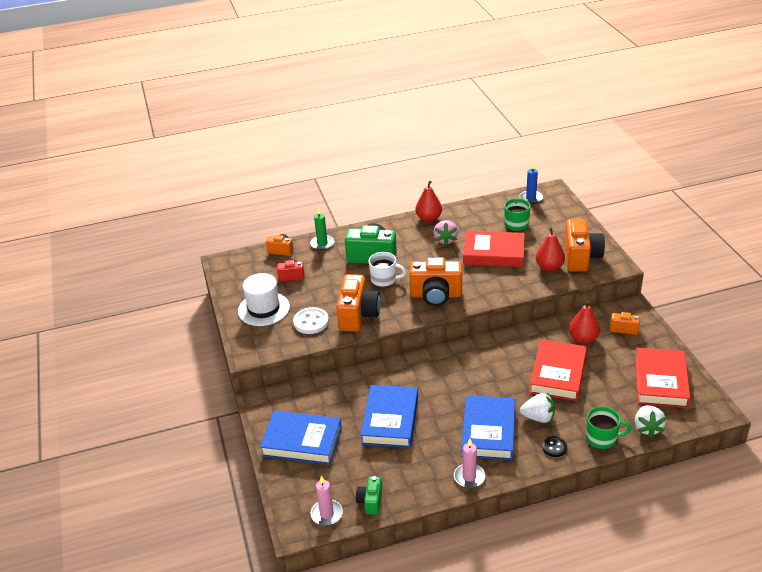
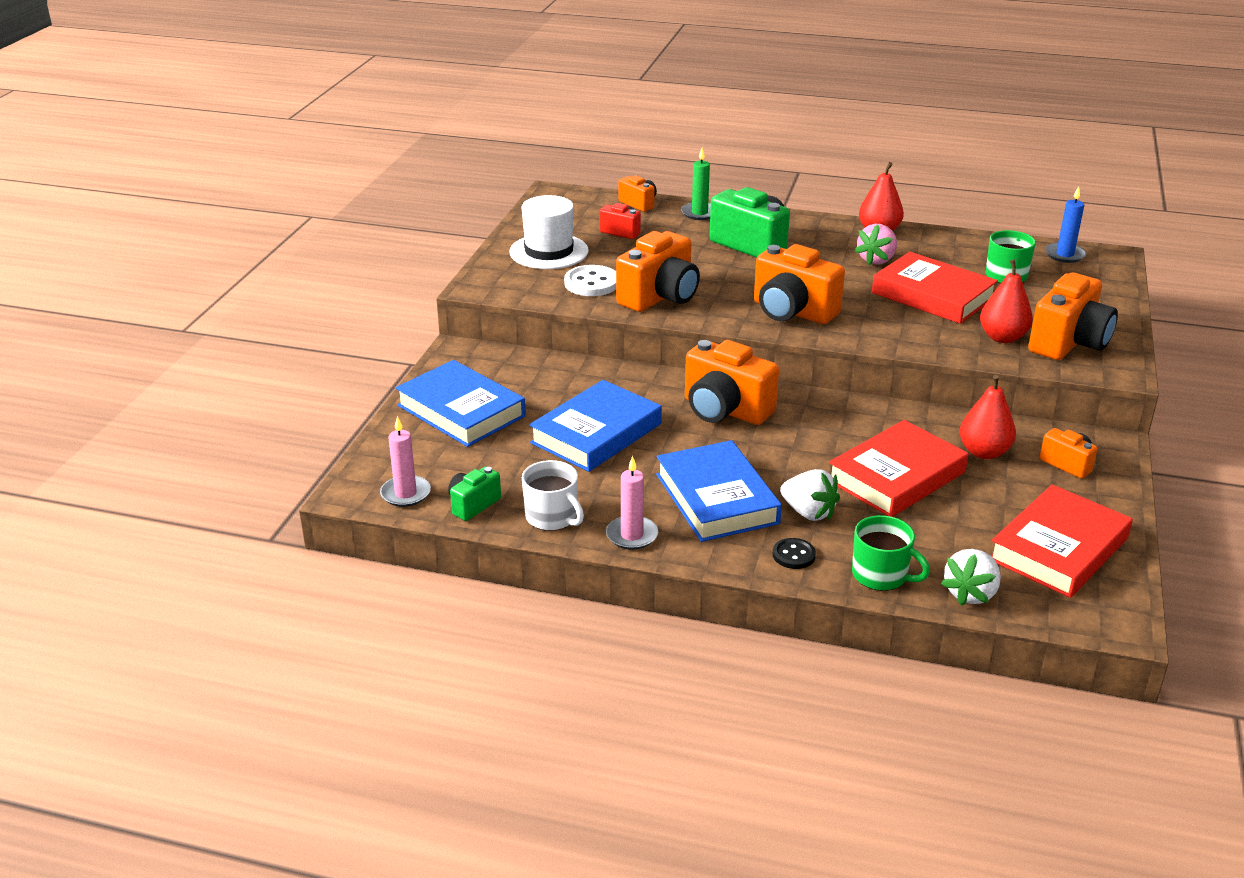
camera: 30 degrees right, 5 degrees down
white mug [368,252,406,287] -> white mug moved to [522,460,584,531]
blue book [461,395,515,460] -> blue book turned 60 degrees counterclockwise [656,440,782,542]
none -> orange camera [685,340,779,425]

